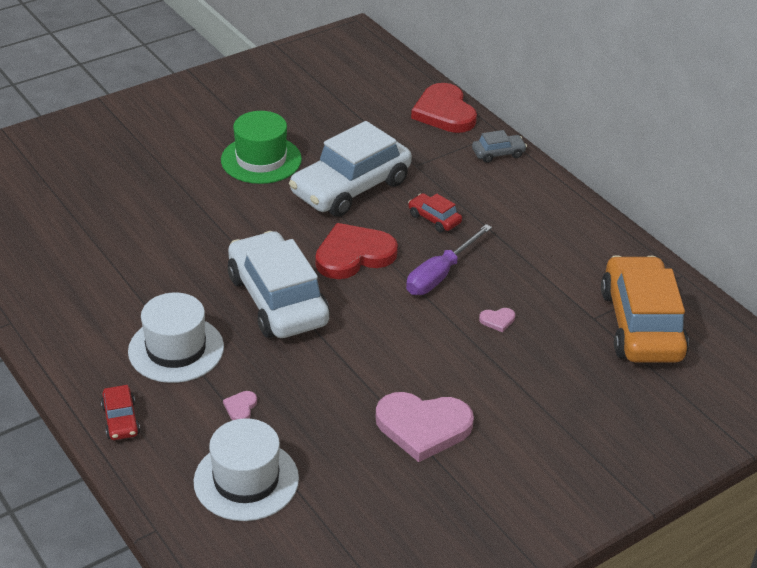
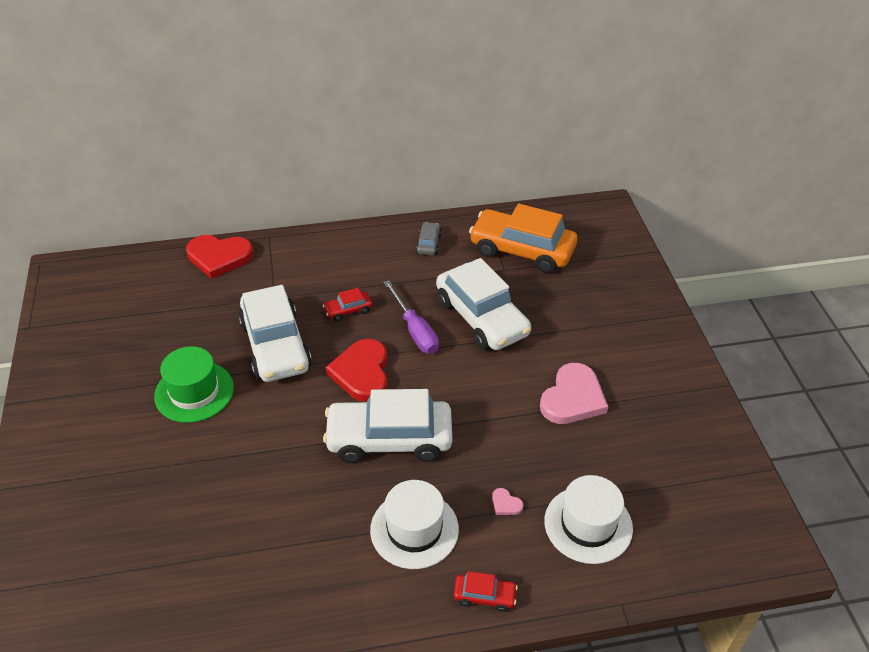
camera: 65 degrees left, 5 degrees up
grey car [472,130,527,163] -> grey car moved to [416,222,442,255]
pink heart [479,308,515,332] -> white car [436,258,531,350]

